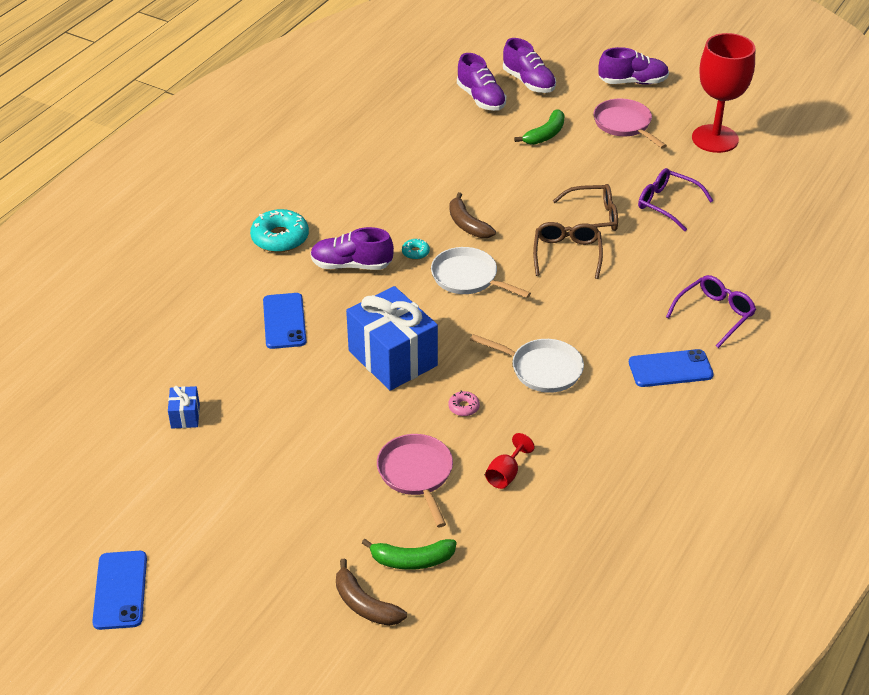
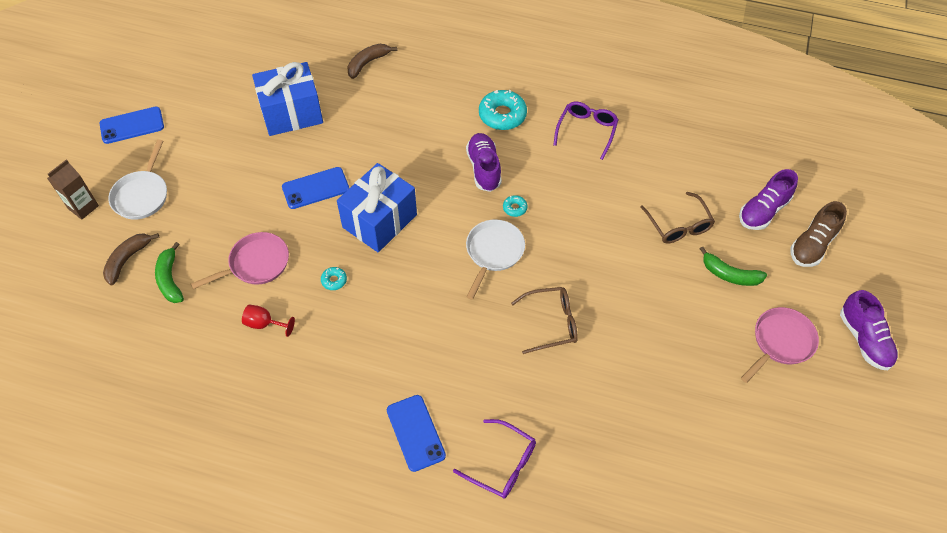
camera: 75 degrees right, 15 degrees up
blue gift [168,386,200,429] -> blue gift [252,62,323,136], size x2.30
blue phone [263,293,307,349] -> blue phone moved to [282,167,349,209]
pink donut [448,391,480,416] -> turquoise donut [321,267,347,290]
brown banana [449,192,496,238] -> brown banana moved to [347,44,398,79]
white pan [470,334,584,393] -> white pan moved to [108,139,167,220]
purple shoe [503,38,556,93] -> brown shoe [790,201,847,267]
brown glasses [553,184,618,237] -> brown glasses moved to [640,192,715,244]
purple glasses [638,168,713,231] -> purple glasses moved to [553,102,619,160]
red goblet [692,33,755,153] -> none
none -> brown carton [47,160,99,220]

